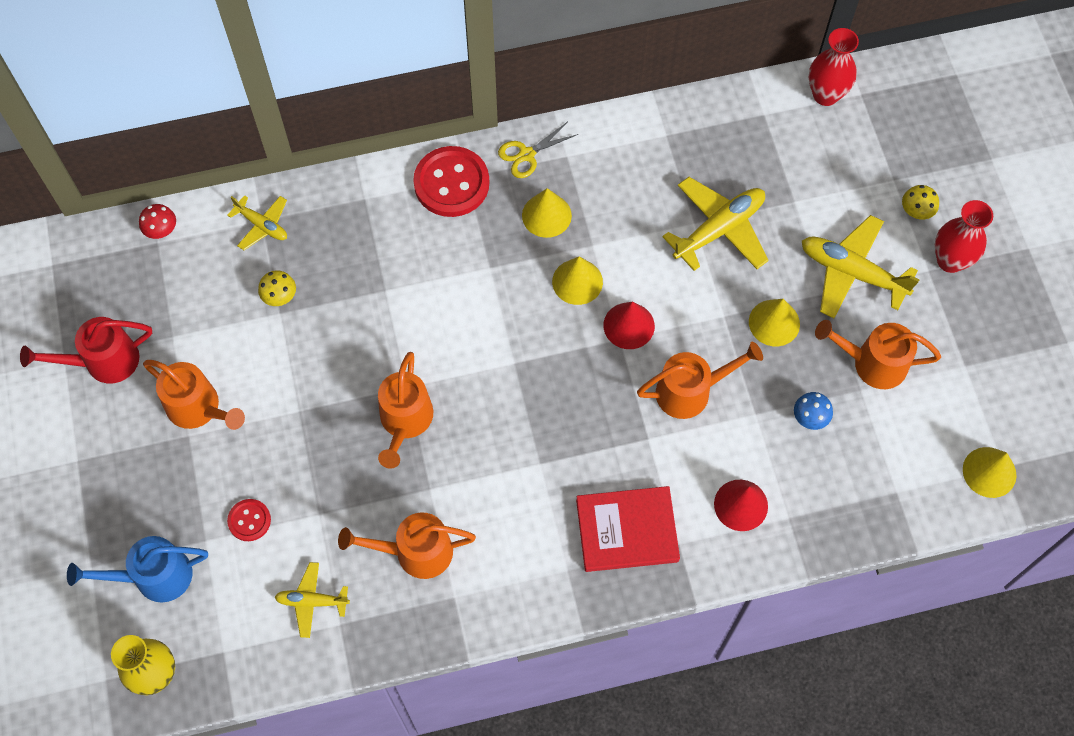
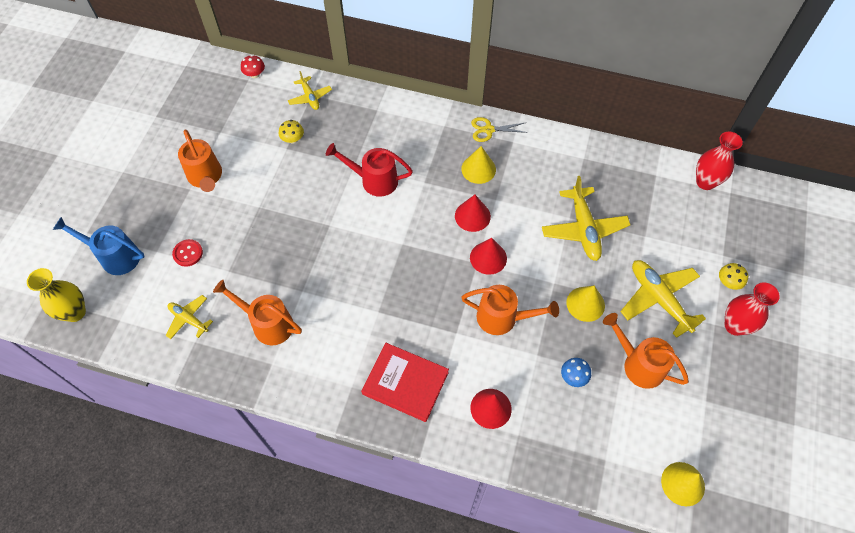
camera: 30 degrees right, 5 degrees down
red watering can [20,317,152,383] -> red watering can moved to [326,143,413,197]
orange watering can [378,352,433,469] -> none
red button [413,146,489,217] -> none
yellow cone [552,257,603,305] -> red cone [455,195,491,232]
yellow plane [662,177,768,271] -> yellow plane turned 90 degrees clockwise [542,176,630,261]

